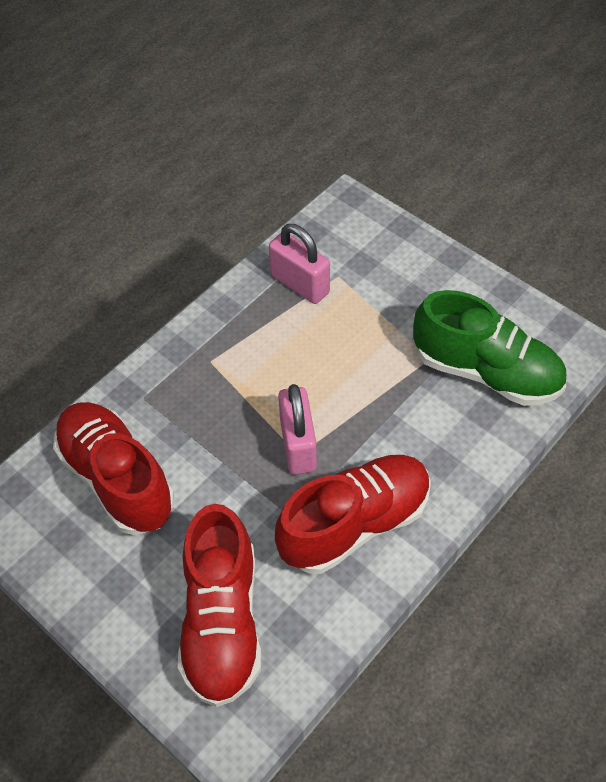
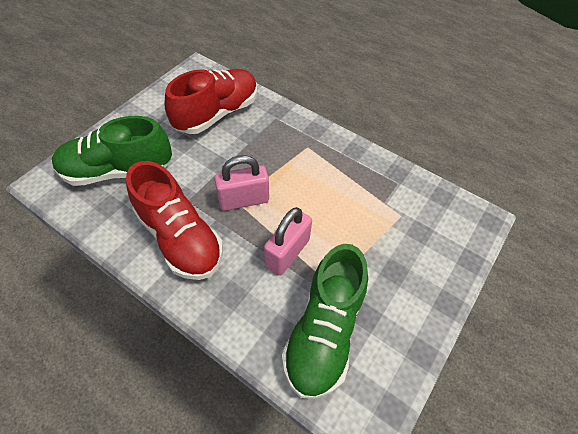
camera: 80 degrees right, 0 degrees up
red shoe [178,504,261,707] -> green shoe [52,116,172,186]
pink padlock [269,224,330,304] -> pink padlock moved to [264,207,312,276]

